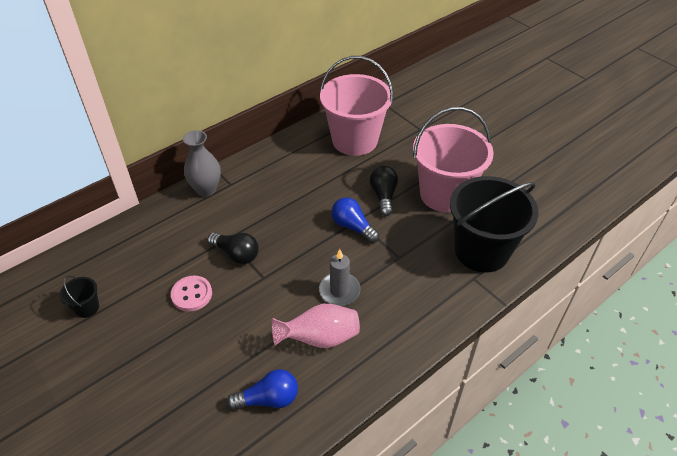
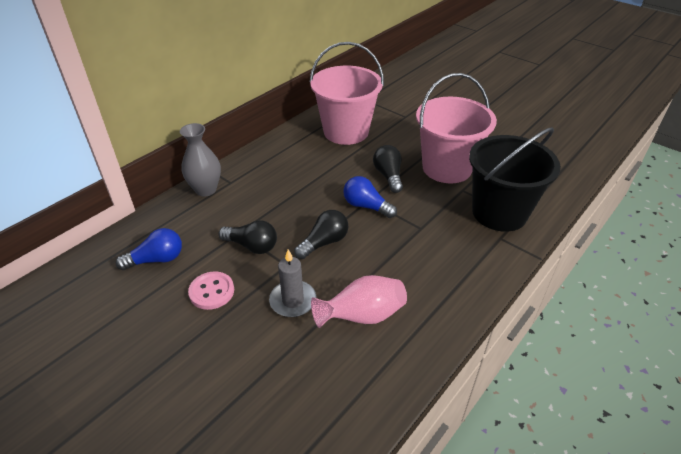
camera: 10 degrees left, 5 degrees down
black bucket [59,275,99,318] -> none
blue light bulb [227,369,298,410] -> blue light bulb moved to [116,228,182,270]
grey candle [319,249,361,306] -> grey candle moved to [269,249,316,317]
none -> black light bulb [294,210,348,259]

